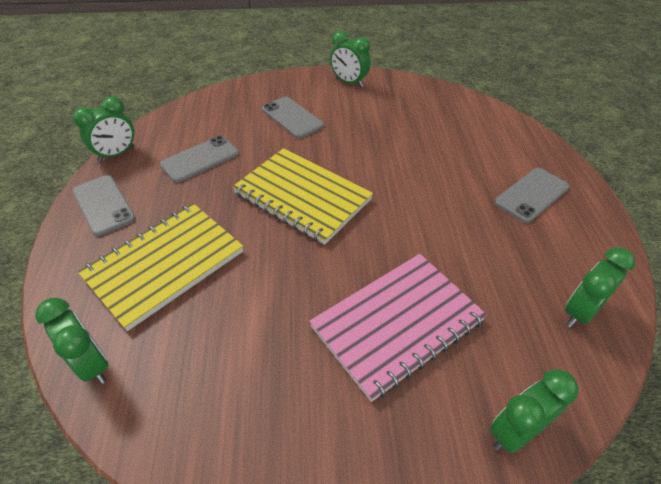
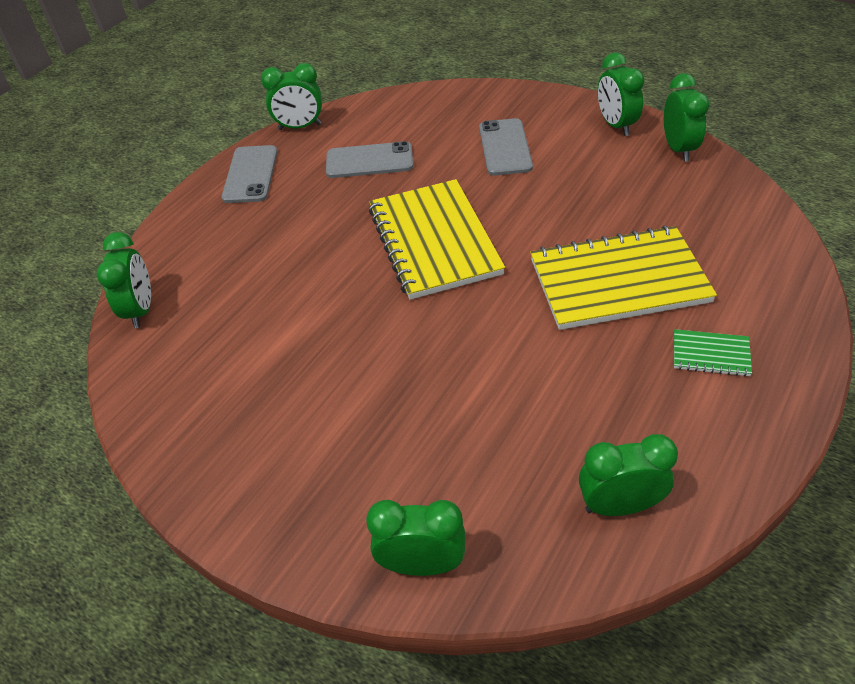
camera: 40 degrees right, 0 degrees up
yellow notebook [77,203,243,331] -> yellow notebook moved to [530,225,717,330]
pink notebook [309,254,487,402] -> none
grey phone [495,168,569,223] -> green notebook [674,329,752,377]
none -> green clock [664,73,709,162]

